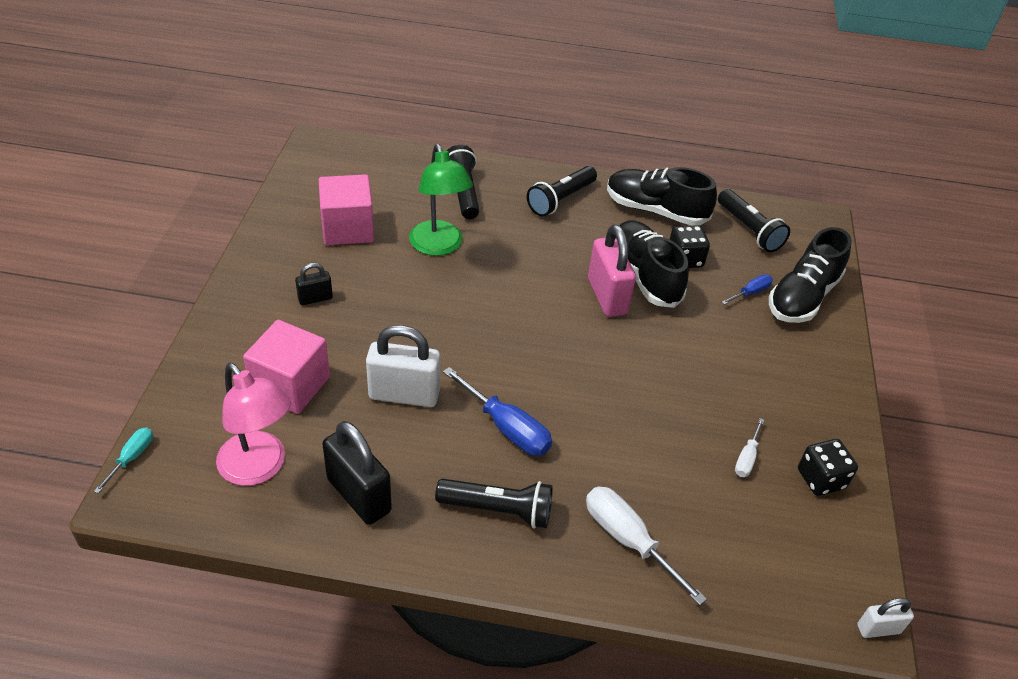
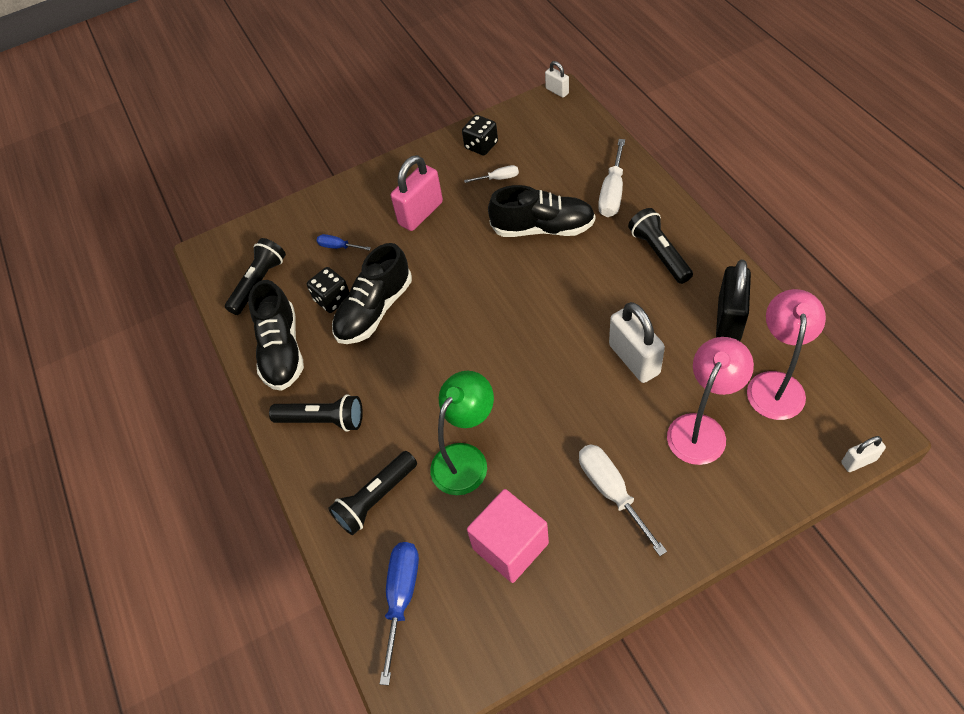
camera: 115 degrees left, 10 degrees up
turquoise screwdriver [94,428,153,494] -> white padlock [841,436,886,472]
pink cube [243,320,330,414] -> pink lamp [667,337,754,465]
black padlock [295,263,333,305] -> white screwdriver [579,444,667,556]
blue screwdriver [443,367,552,456] -> blue screwdriver moved to [380,542,419,685]
pink padlock [588,224,636,317] -> pink padlock moved to [391,155,443,231]
black shoe [769,227,852,323] -> black shoe moved to [488,185,595,237]

